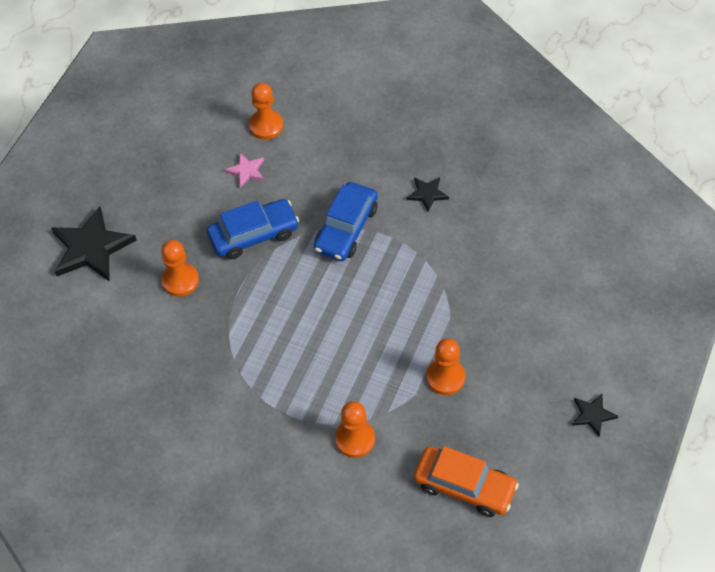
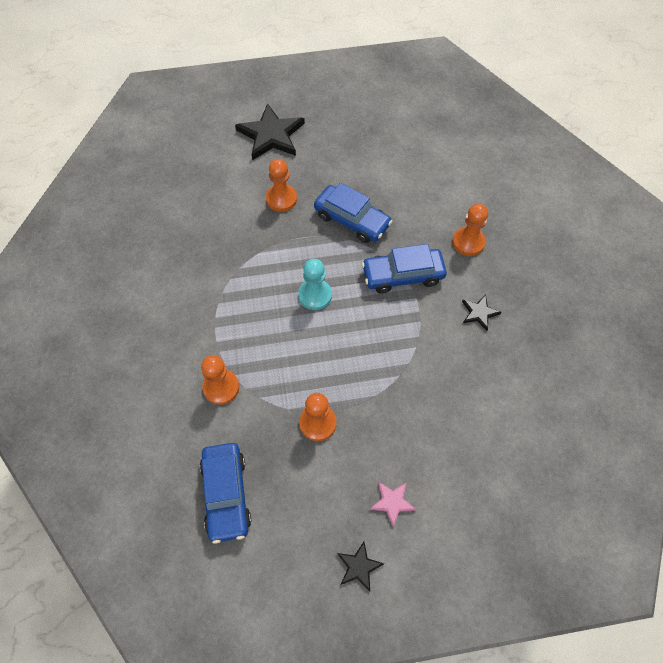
camera: 55 degrees right, 5 degrees up
pink star [225,153,264,188] -> pink star moved to [370,482,416,527]
orange pawn [249,83,283,140] -> orange pawn moved to [452,204,488,256]
orange car [414,446,519,517] -> blue car [200,443,251,544]
none -> turquoise pawn [298,259,332,310]

